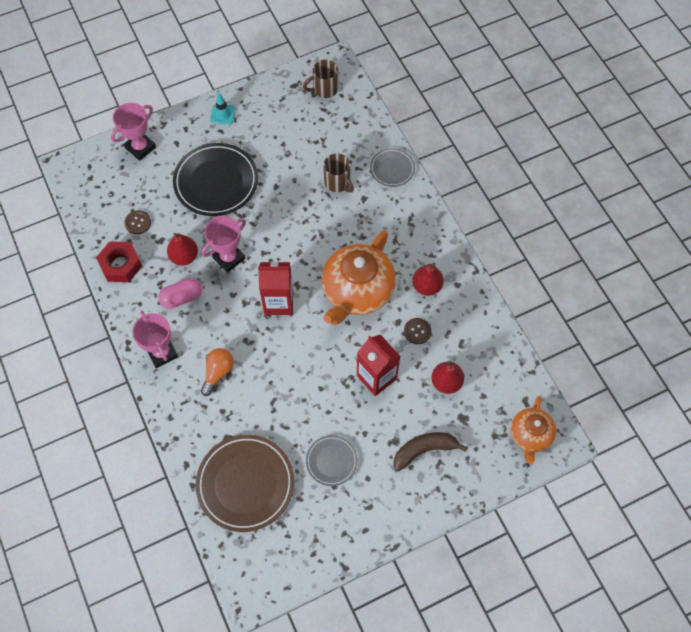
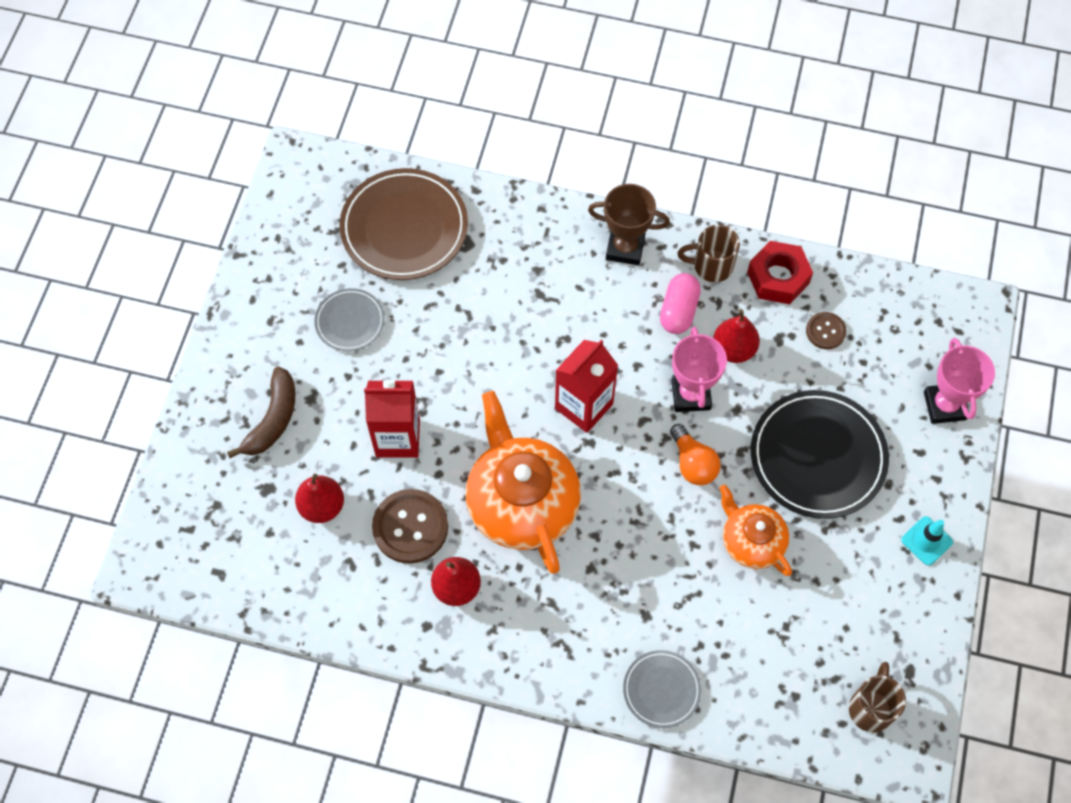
camera: 130 degrees right, 0 degrees up
pink trophy [132,311,178,368] -> brown trophy [588,184,670,265]
orange light bulb [201,348,234,396] -> orange light bulb moved to [670,424,721,485]
brown mug [323,153,354,193] -> brown mug moved to [677,225,740,282]
brown button [404,318,431,344] -> brown button [372,489,448,564], size x1.79
orange teapot [511,396,556,464] -> orange teapot moved to [719,484,792,576]

